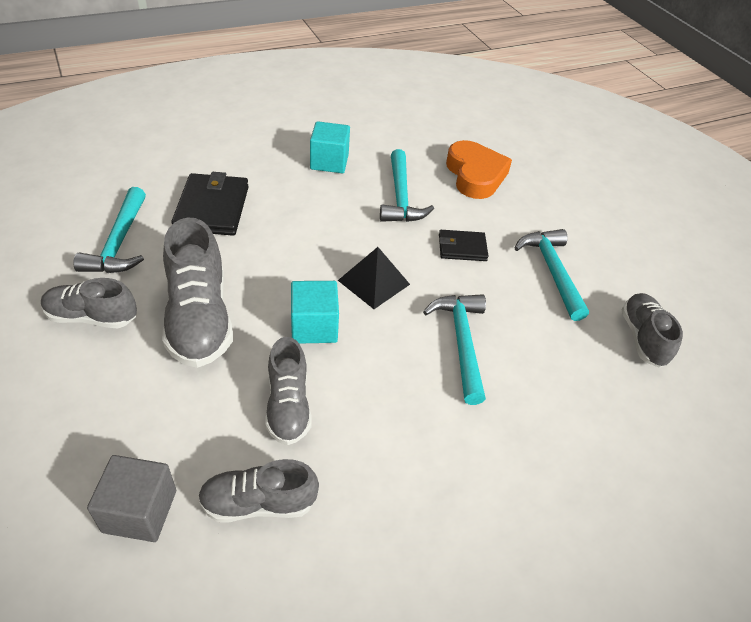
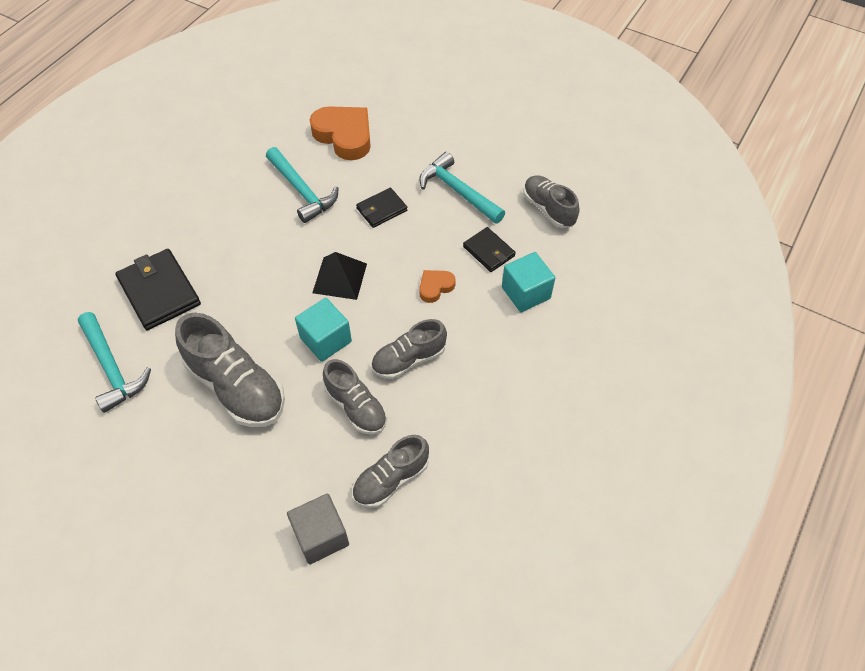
camera: 30 degrees left, 10 degrees up
grey shoe [41,278,137,328] -> grey shoe moved to [371,319,447,379]
turquoise cube [310,121,350,173] -> turquoise cube moved to [502,252,555,312]
turquoise hammer [423,294,486,405] -> orange heart [419,270,456,303]
none -> black wallet [463,227,516,272]

